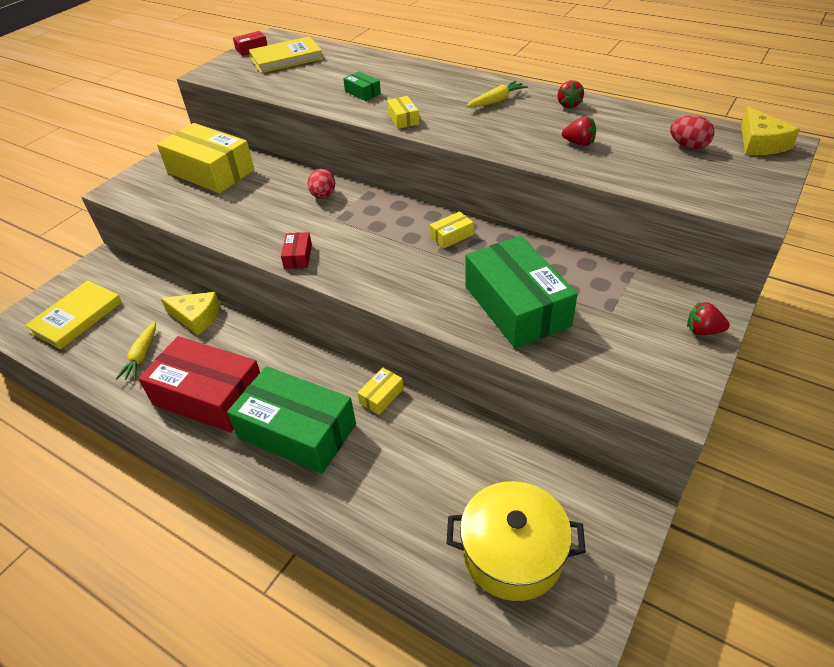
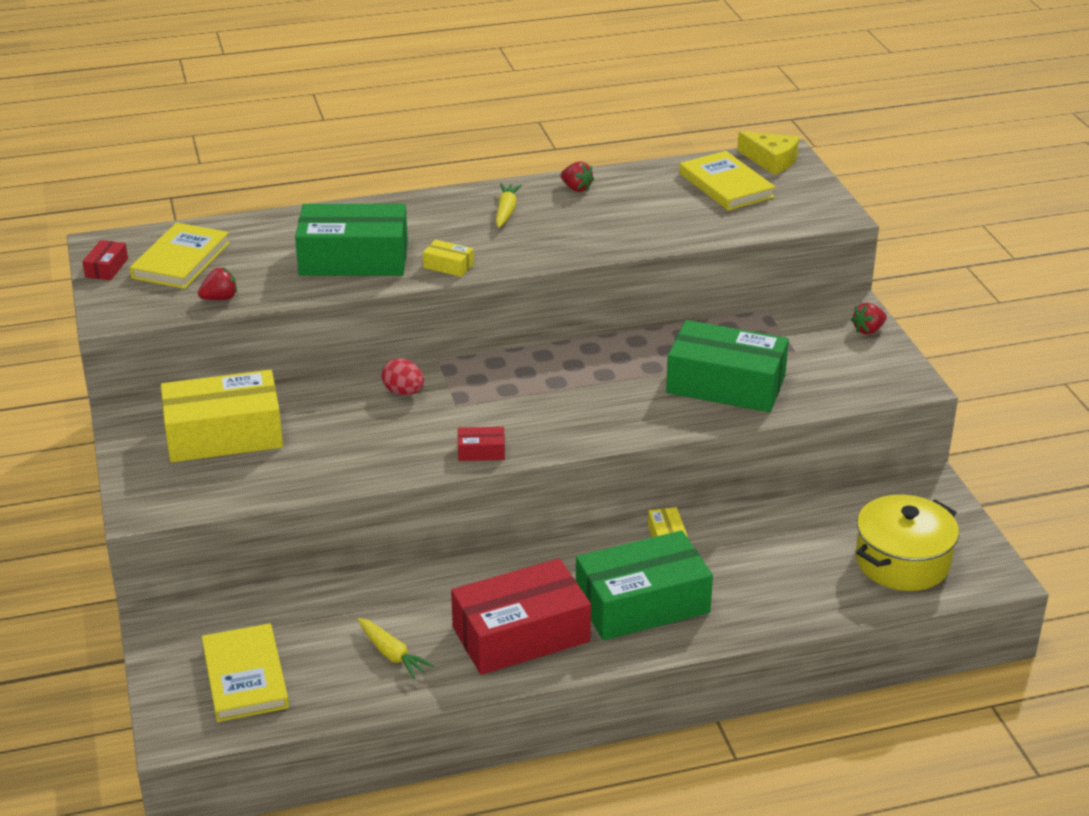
camera: 50 degrees left, 10 degrees down
yellow cheese [161,292,220,335] -> none
red box [281,232,312,269] -> red box turned 45 degrees counterclockwise [458,427,505,461]
green box [343,71,381,101] -> green box [295,204,408,276], size x2.42
yellow box [430,211,474,248] -> none
red strawberry [562,116,596,146] -> red strawberry moved to [198,267,237,300]
red egg [670,115,715,150] -> yellow book [679,151,775,211]

